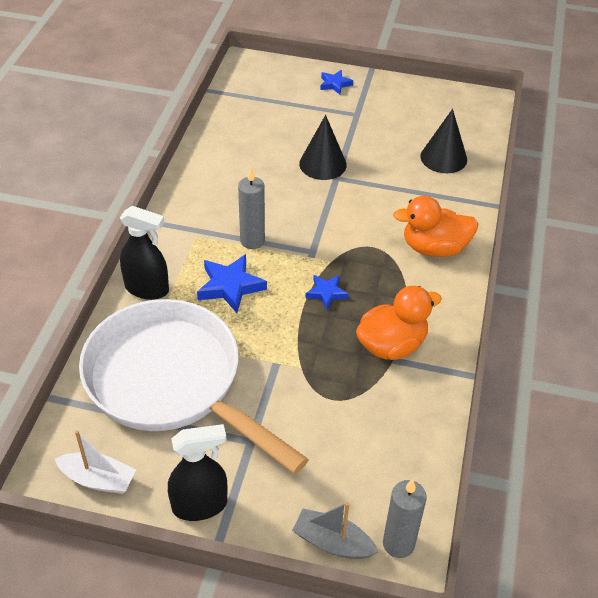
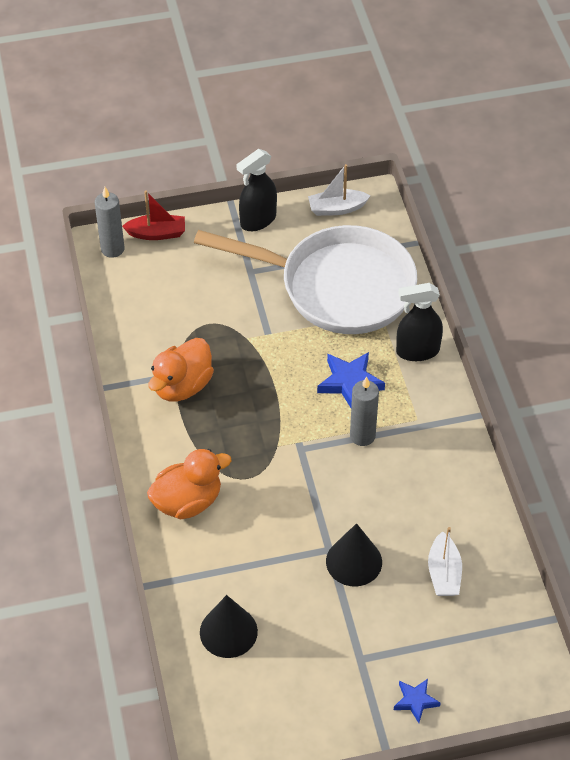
camera: 155 degrees right, 5 degrees up
grey boat [292,502,378,559] -> red boat [122,191,185,240]
blue star [305,275,348,309] -> none
none -> white boat [428,527,462,596]

